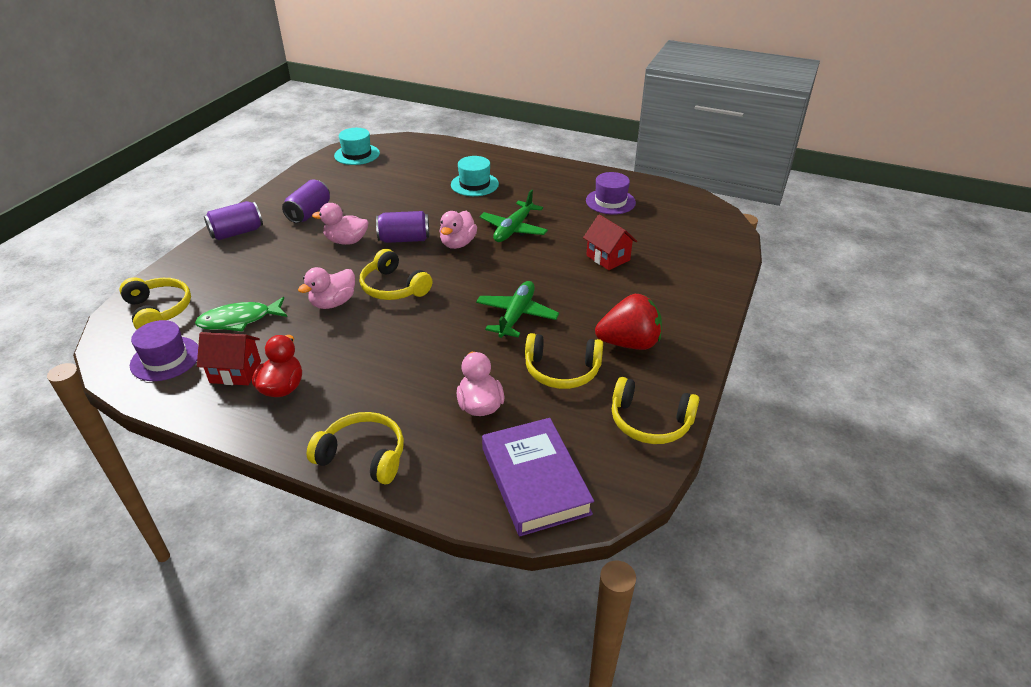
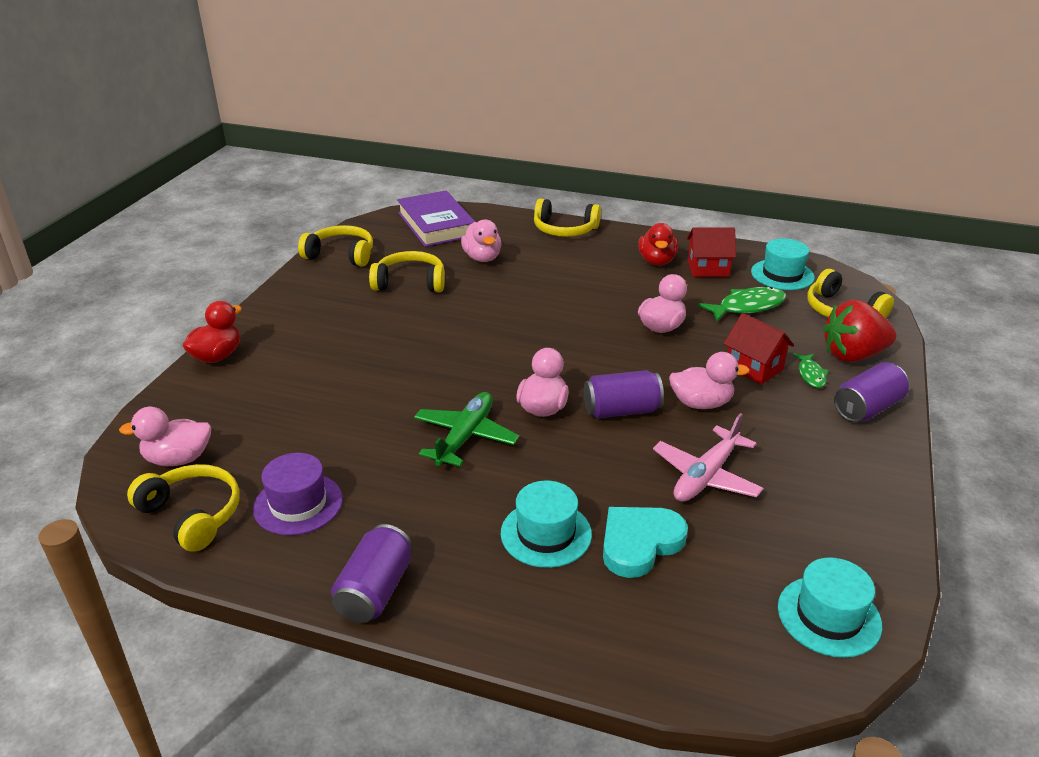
camera: 175 degrees right, 5 degrees down
purple hat [130,320,198,381] -> turquoise hat [751,238,815,290]
purple can [282,179,330,223] -> purple can moved to [331,524,412,623]
yellow headphones [360,249,432,300] -> yellow headphones moved to [127,464,240,552]
green plane [476,281,559,338] -> none
red house [583,214,637,270] -> red house moved to [723,313,794,385]
red strawberry [595,294,662,350] -> red strawberry moved to [823,300,897,362]
none -> pink duck [119,407,211,466]
none -> red duck [183,301,242,363]
none -> turquoise heart [603,507,688,578]
none -> pink plane [653,413,764,502]
none -> green fish [793,354,829,388]

